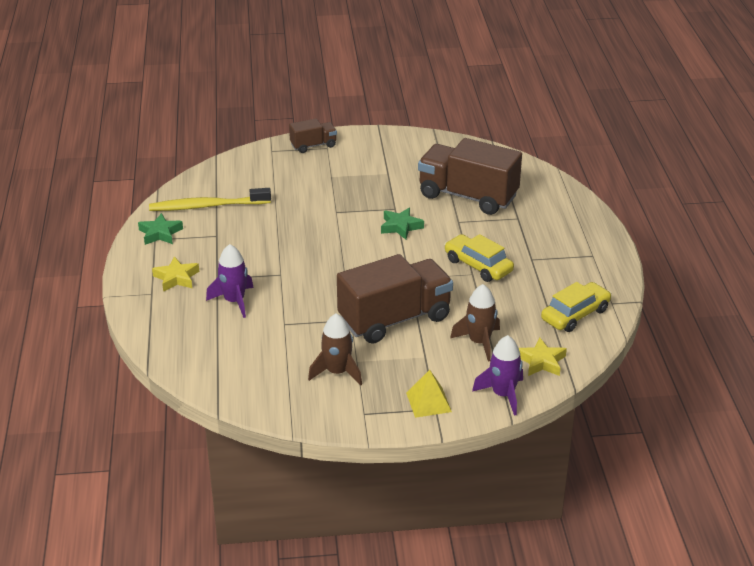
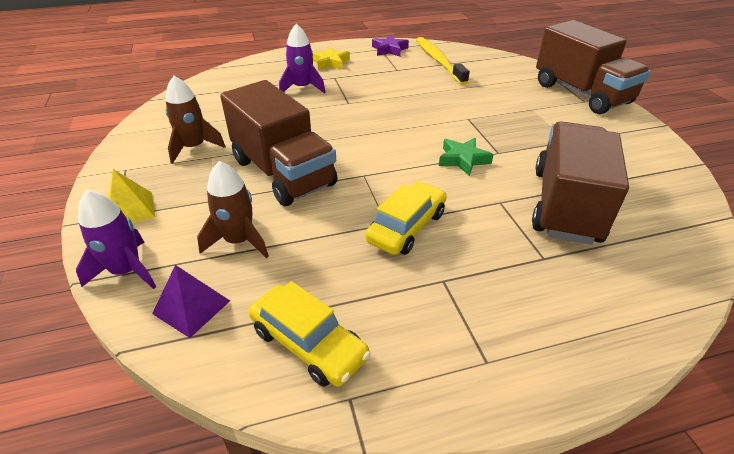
camera: 80 degrees right, 5 degrees up
green star [138,213,183,245] -> purple star [372,35,409,56]
brown truck [289,119,337,153] -> brown truck [536,20,651,114], size x2.03
yellow star [519,337,567,376] -> purple pyramid [152,265,230,338]

